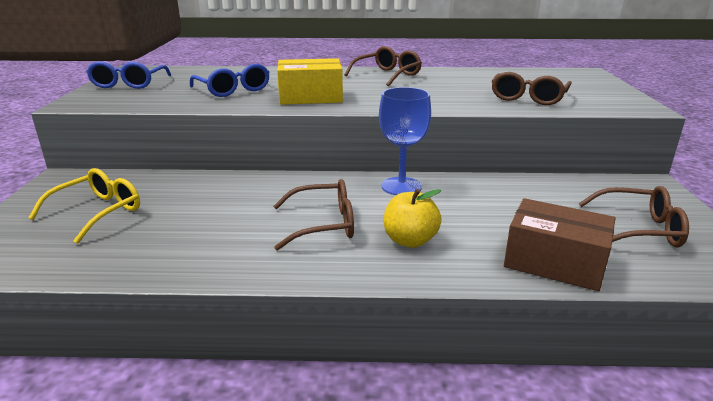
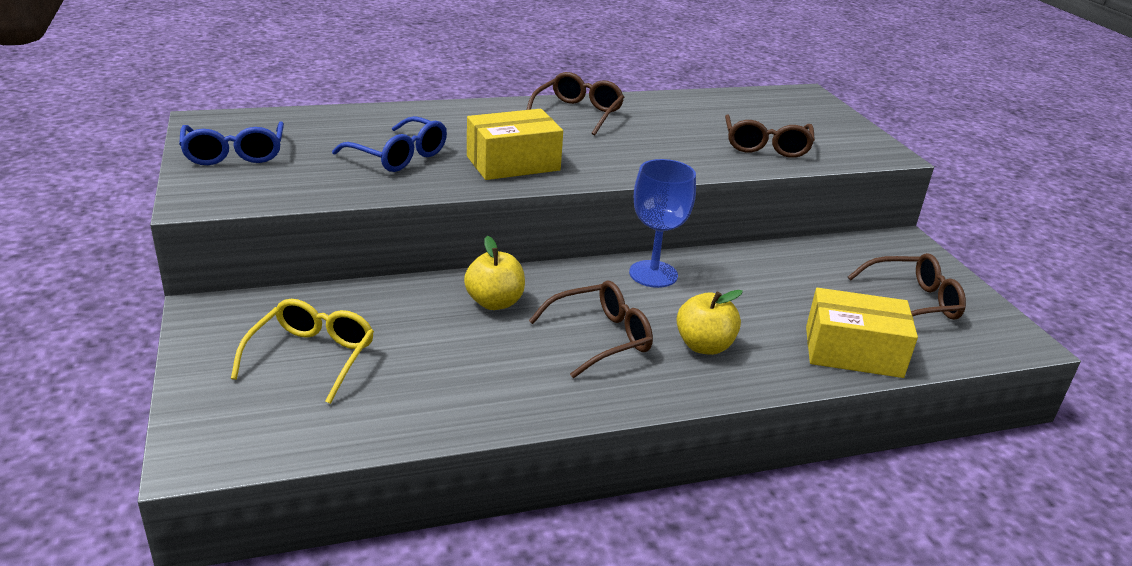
camera: 20 degrees left, 5 degrees up
brown box [504,198,615,291] -> yellow box [806,288,918,378]
none -> yellow apple [464,236,525,310]

